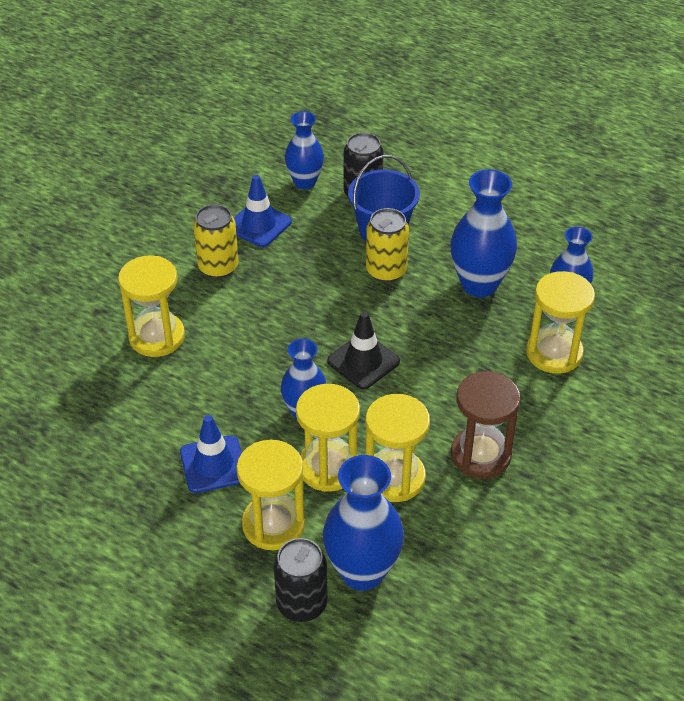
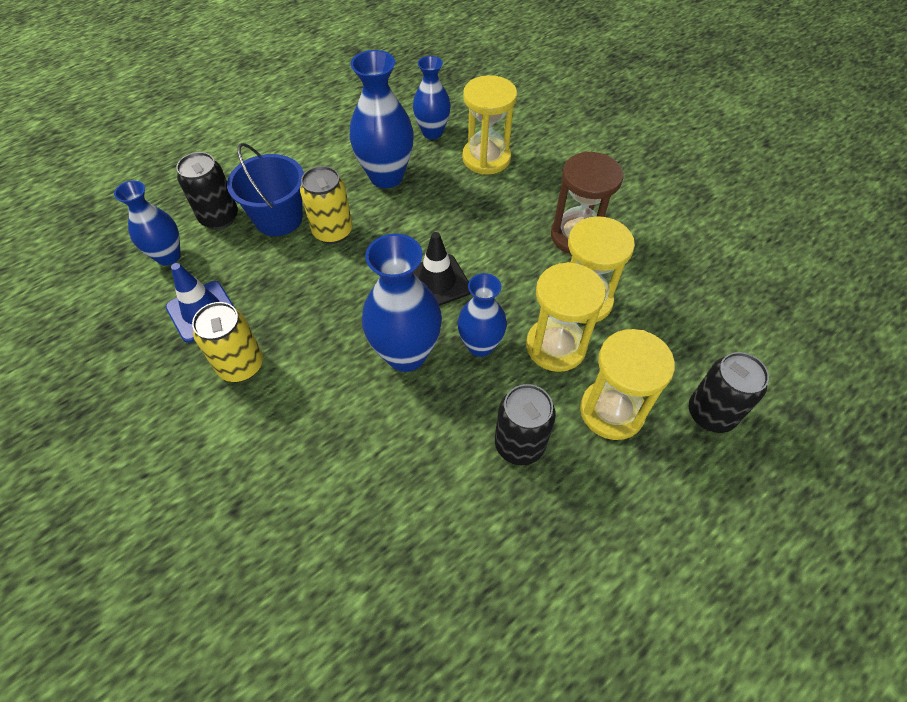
camera: 70 degrees left, 10 degrees up
yellow hourglass [118,255,185,357] -> none
blue traffic cone [180,415,242,493] -> black can [495,384,556,465]
blue vase [323,455,404,591] -> blue vase moved to [362,234,442,372]

